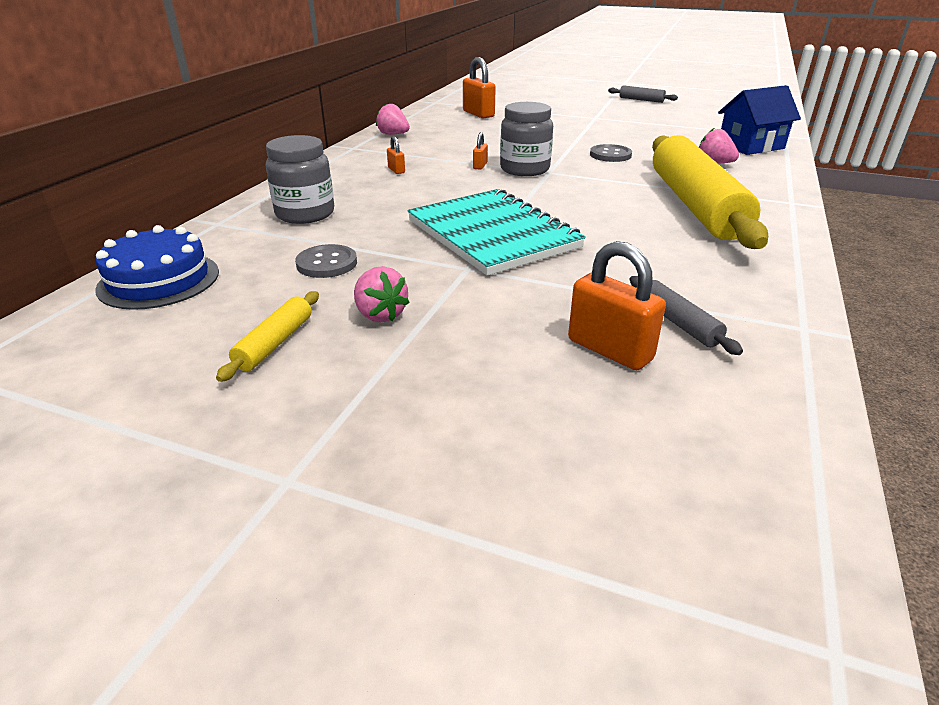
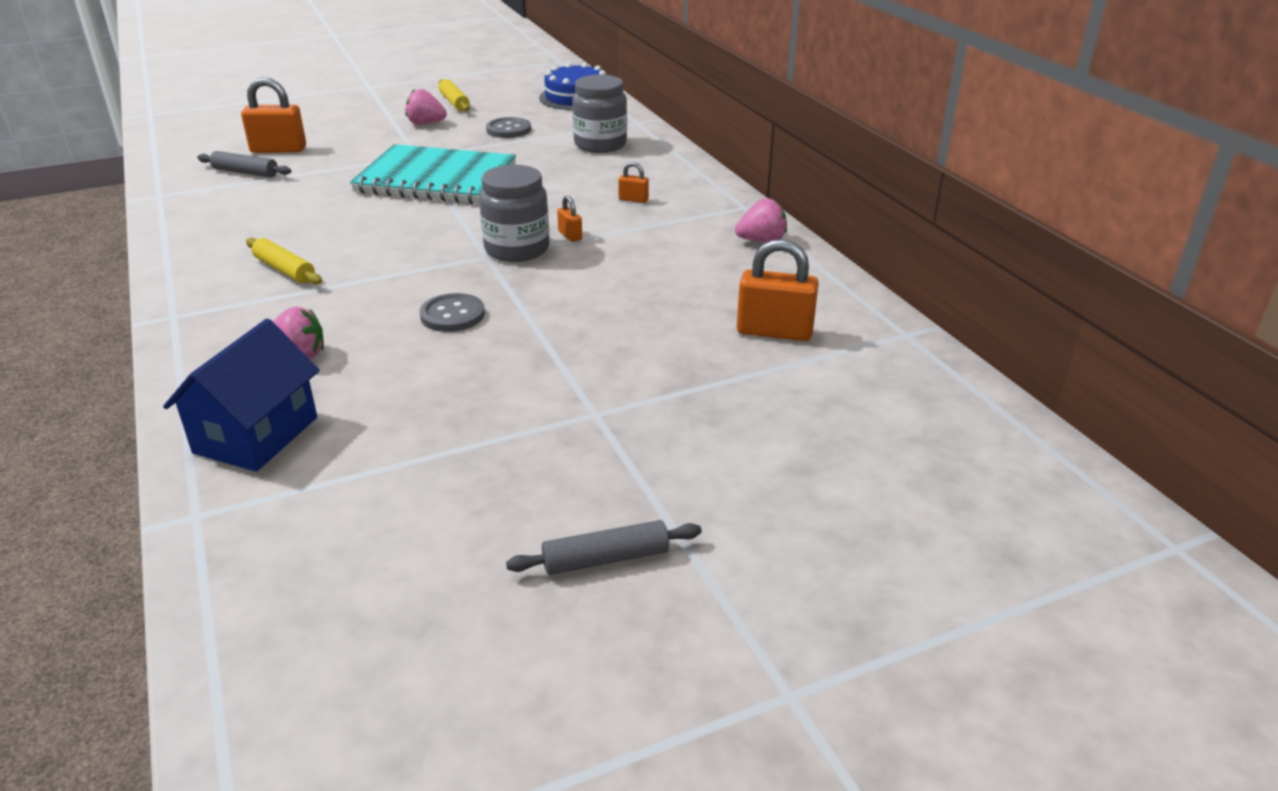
camera: 135 degrees right, 0 degrees up
yellow rolling pin [652,135,768,249] -> yellow rolling pin [246,238,322,285], size x0.40

